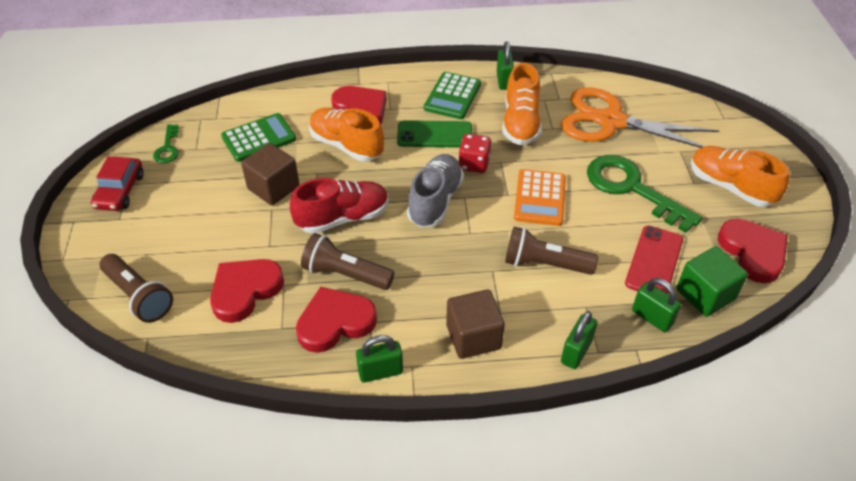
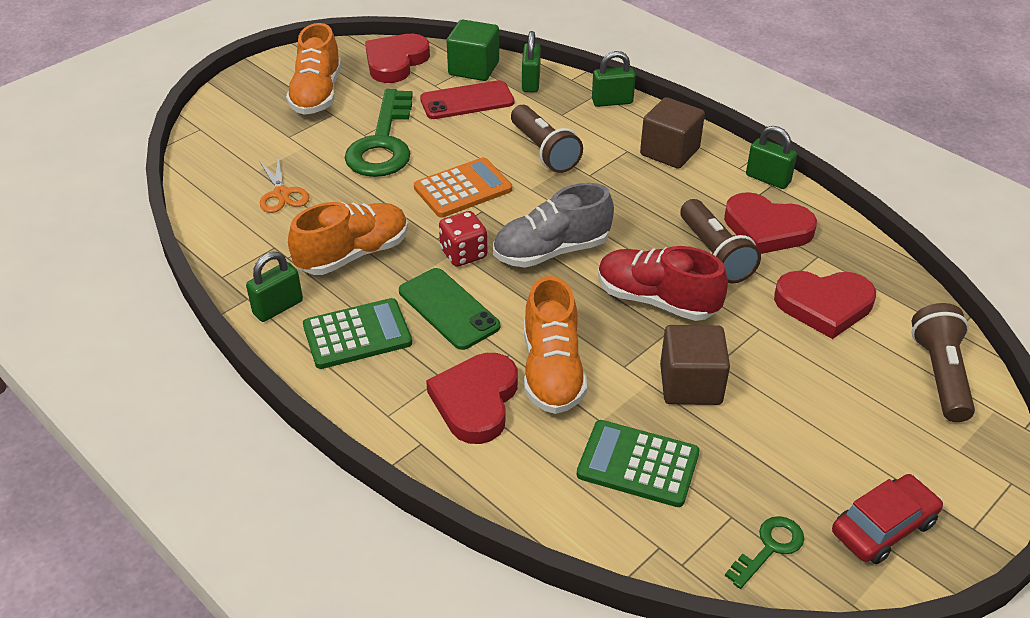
camera: 130 degrees left, 5 degrees down
orange scissors [561,88,719,148] -> orange scissors [259,157,309,213], size x0.45

